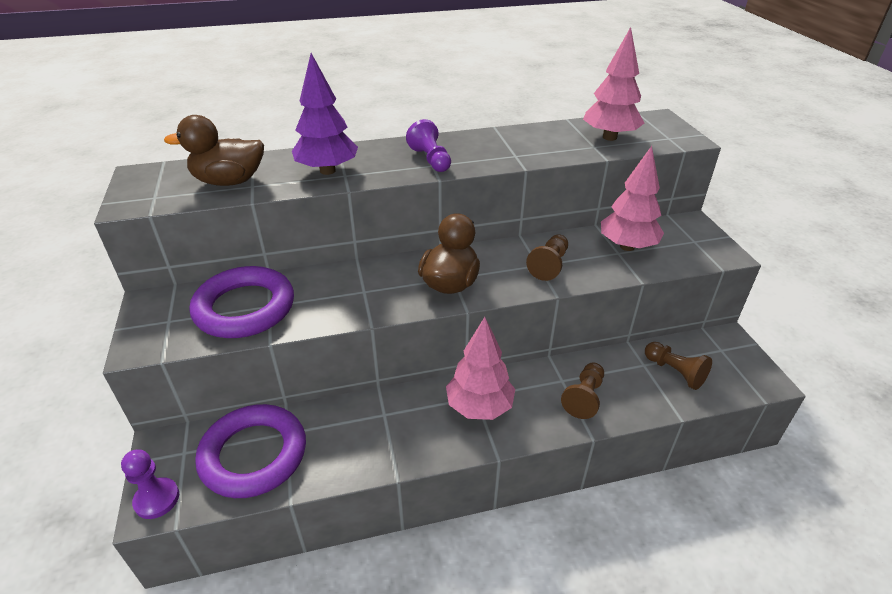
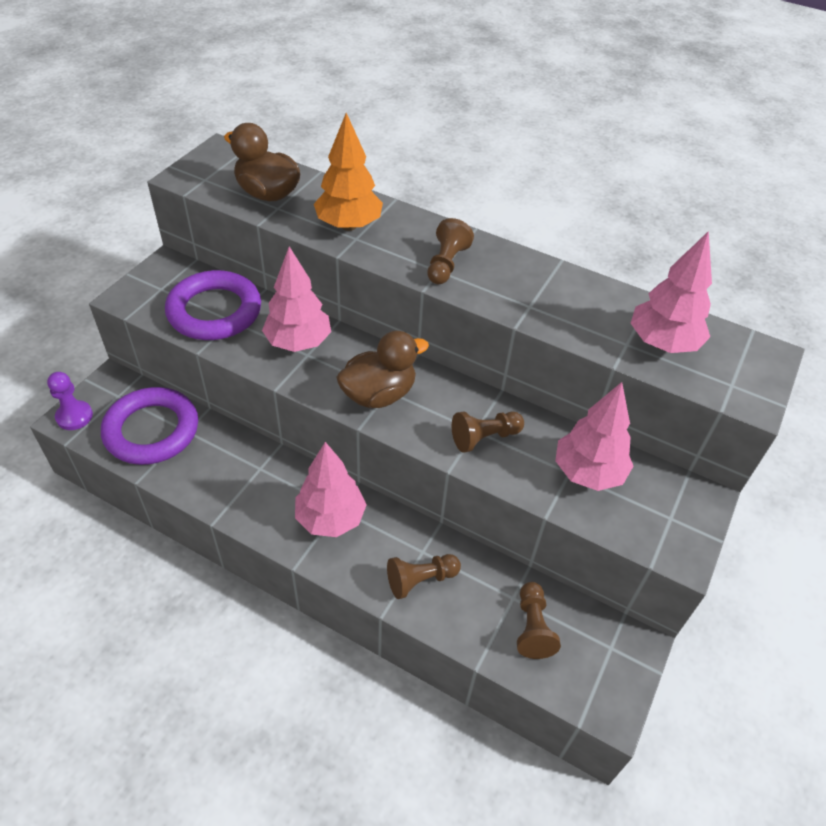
camera: 40 degrees right, 10 degrees up
purple tree [292,53,358,175] -> orange tree [314,113,383,231]
purple pawn [406,119,451,172] -> brown pawn [427,218,474,284]
none -> pink tree [262,247,331,352]

